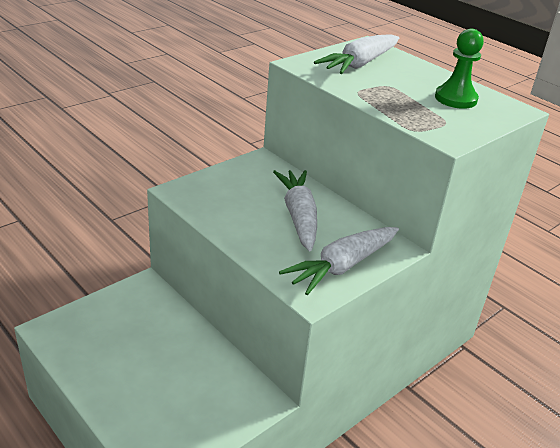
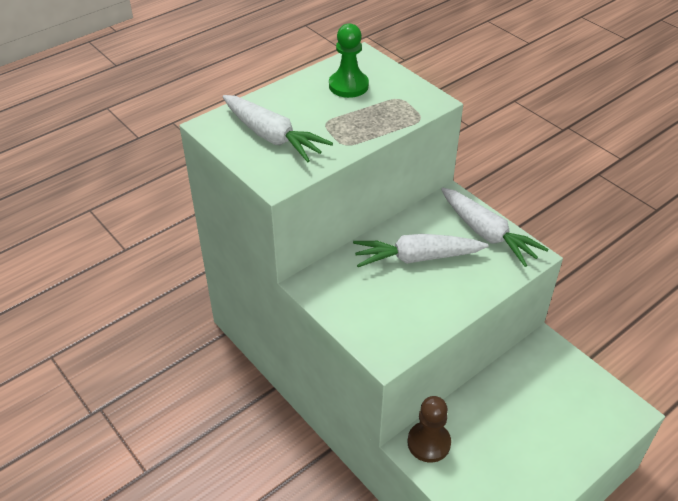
camera: 85 degrees left, 10 degrees up
none -> brown pawn [407,396,451,462]

